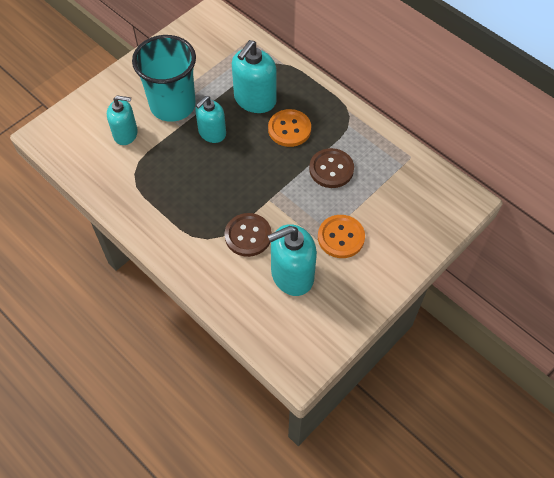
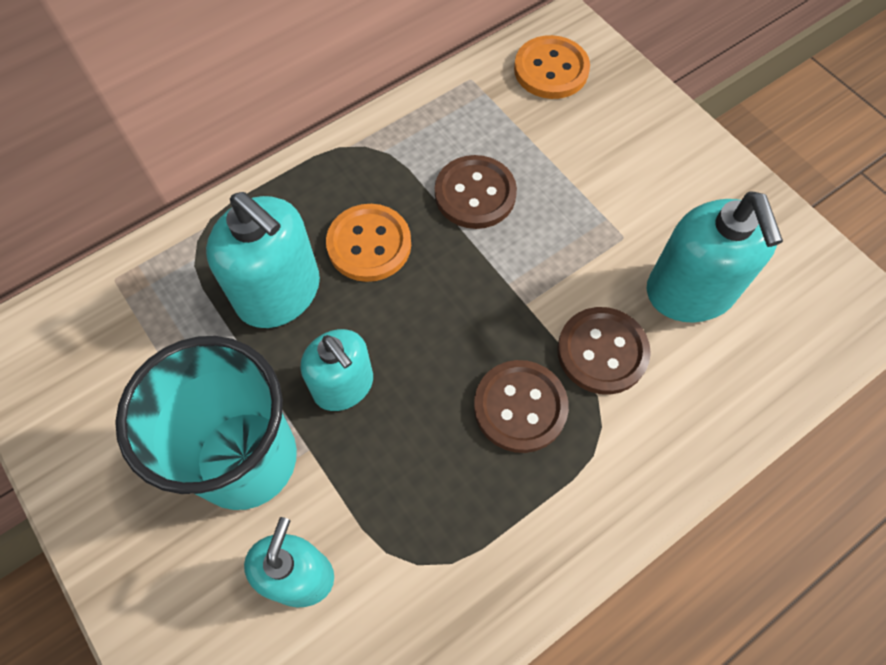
camera: 80 degrees left, 5 degrees up
orange button [318,215,365,258] -> orange button moved to [514,35,590,99]
none -> brown button [474,360,569,453]

